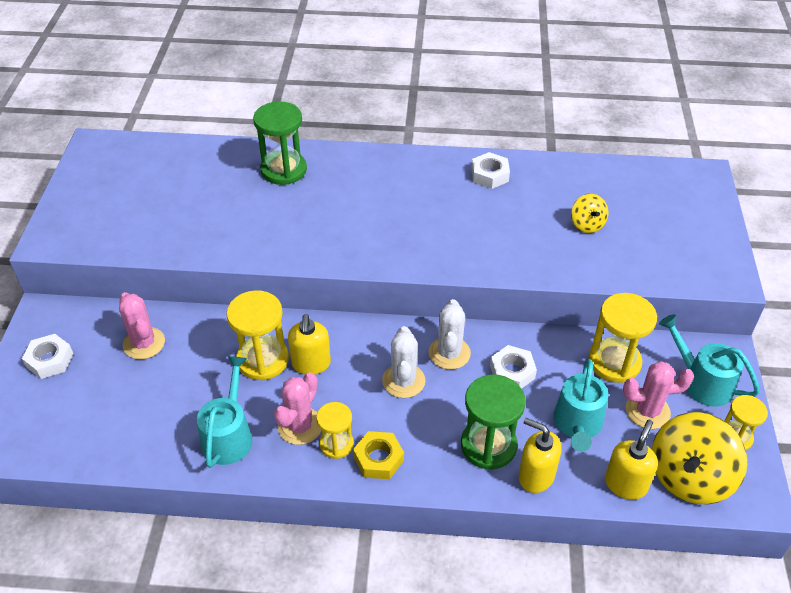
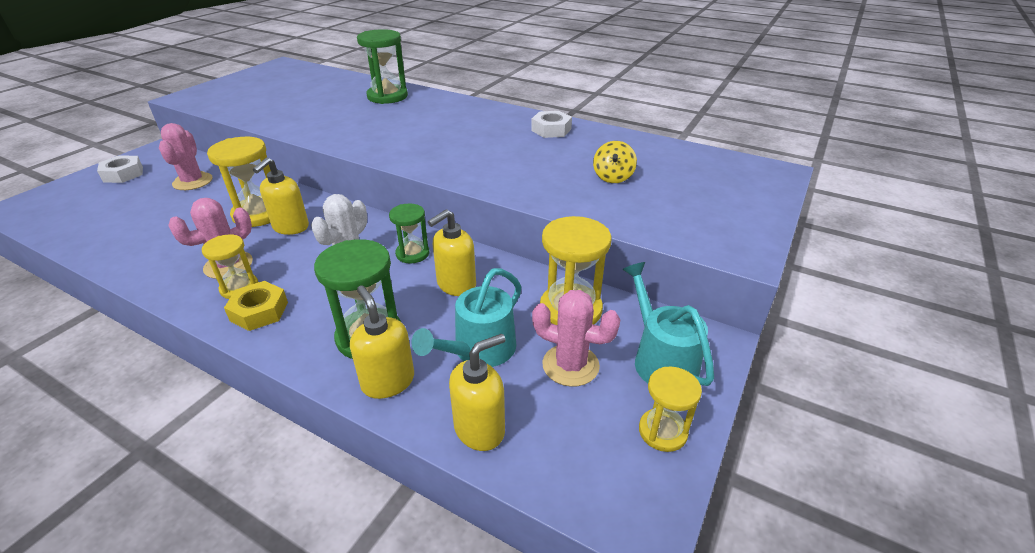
camera: 25 degrees right, 10 degrees down
turquoise watering can [197,356,252,468] -> none
white cactus [429,299,471,370] -> green hourglass [389,204,429,264]
white nut [490,345,537,389] -> yellow soap dispenser [428,209,476,296]
yellow spinning top [652,412,747,504] -> none

